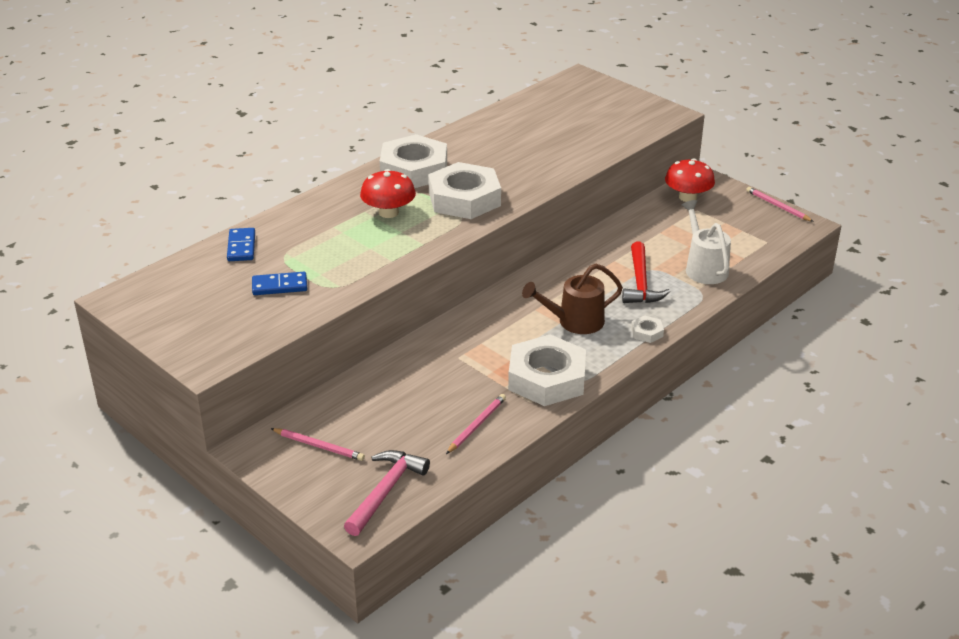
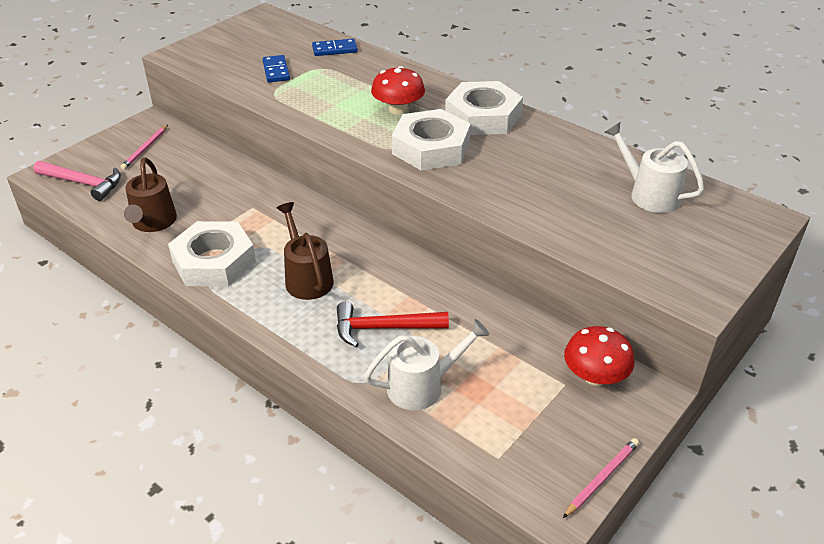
camera: 85 degrees right, 5 degrees up
pink pencil [446,394,506,454] -> brown watering can [124,158,177,232]
white nut [631,315,664,343] -> none
none -> white watering can [604,122,704,213]

